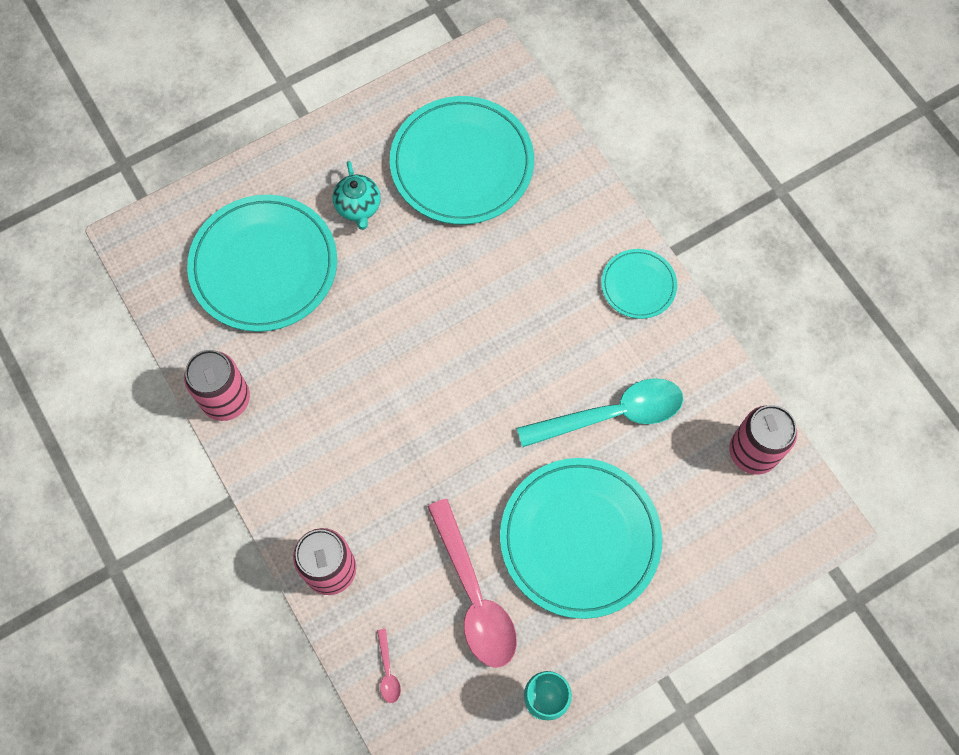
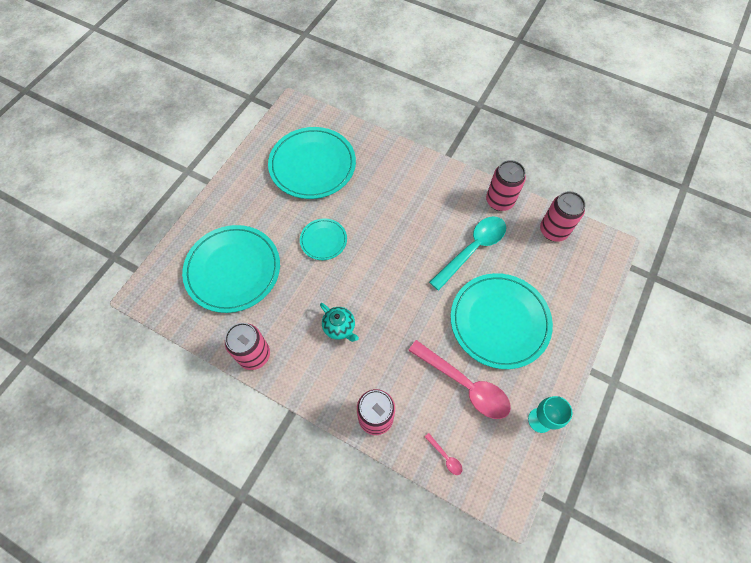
camera: 30 degrees left, 5 degrees down
turquoise teapot [332,161,381,230] -> turquoise teapot moved to [320,303,359,342]
turquoise plate [601,249,677,319] -> turquoise plate moved to [300,218,347,260]
none -> pink can [486,160,526,211]

